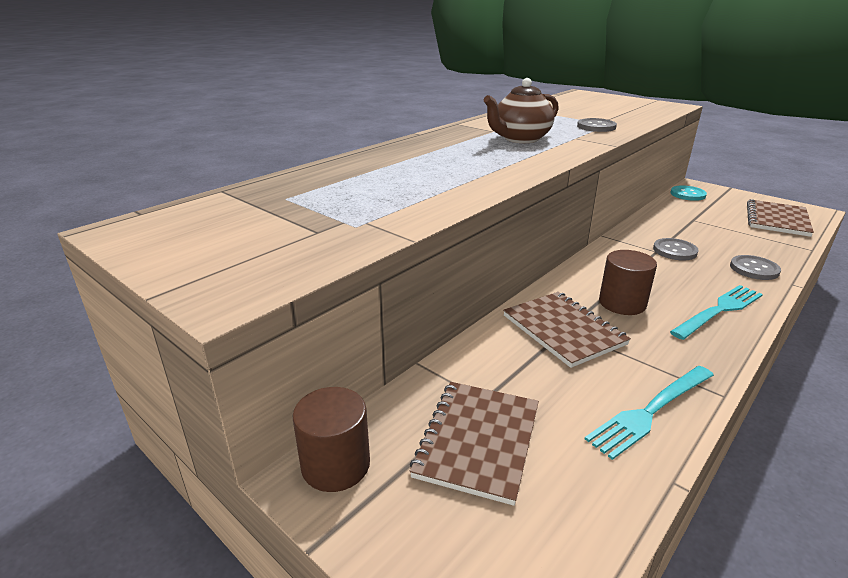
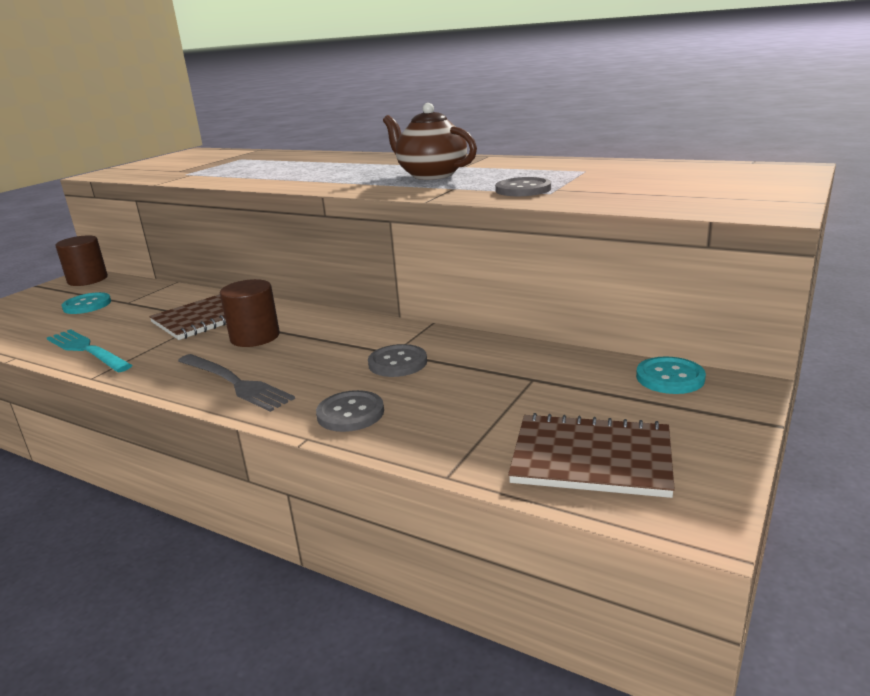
camera: 80 degrees right, 5 degrees down
brown notebook [410,382,539,506] -> turquoise button [61,292,111,314]
turquoise fork [670,285,763,340] -> grey fork [178,354,295,412]

